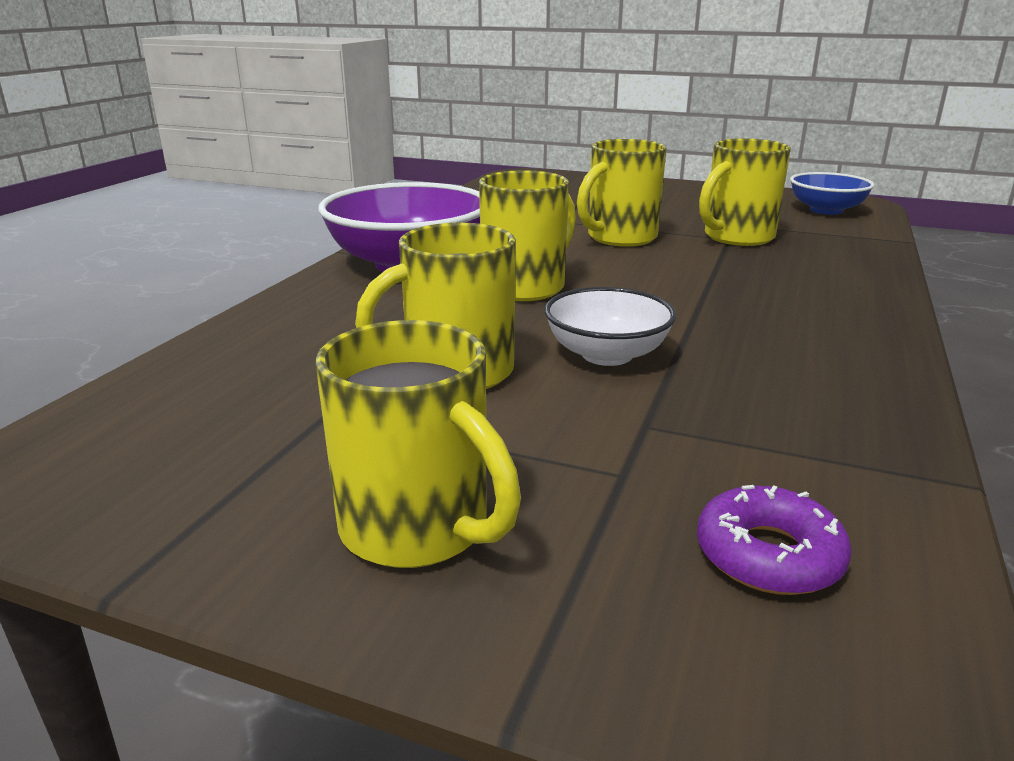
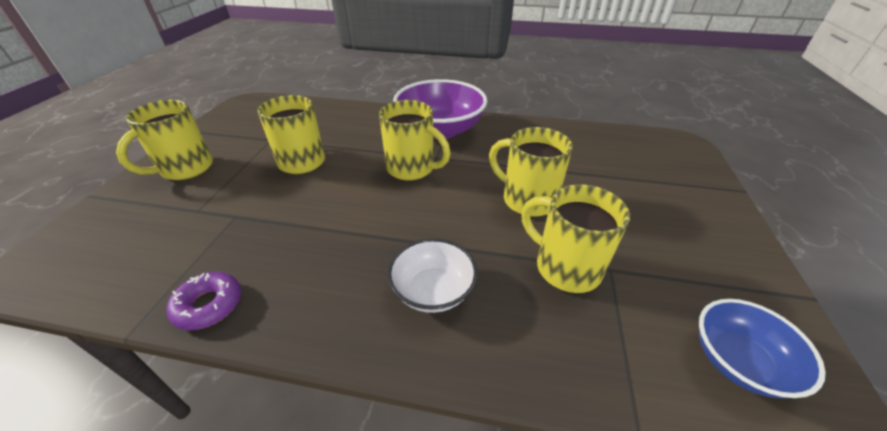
camera: 80 degrees right, 15 degrees up
white bowl [544,287,676,366] -> white bowl moved to [388,238,478,313]
purple donut [697,485,852,595] -> purple donut moved to [166,272,241,330]

